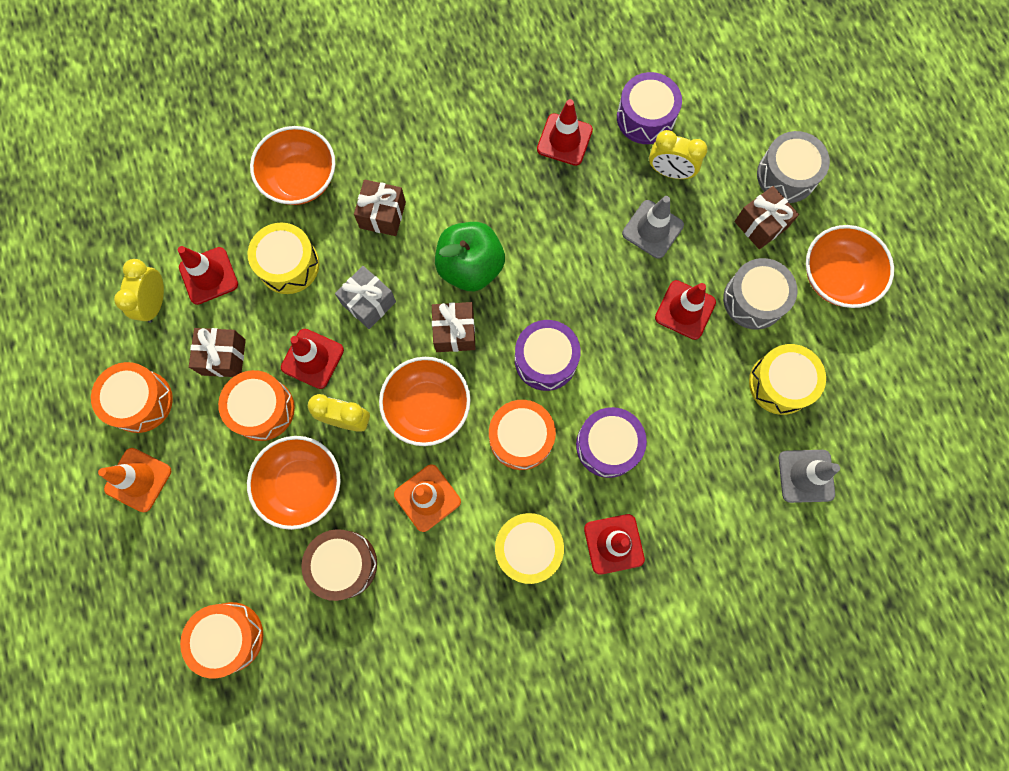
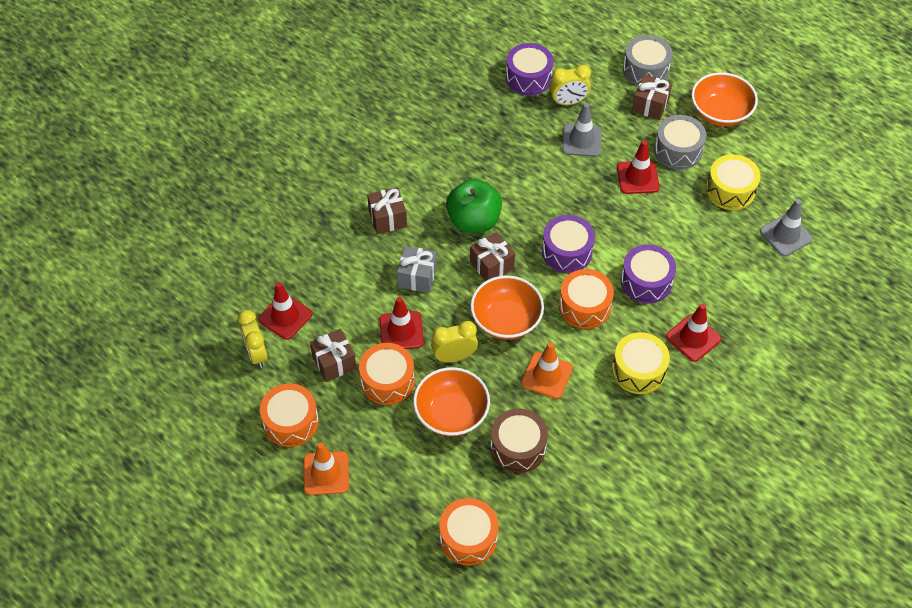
camera: 30 degrees left, 20 degrees down
yellow drum [247,223,319,294] -> none
orange bowl [250,126,335,205] -> none
red traffic cone [537,99,593,166] -> none

